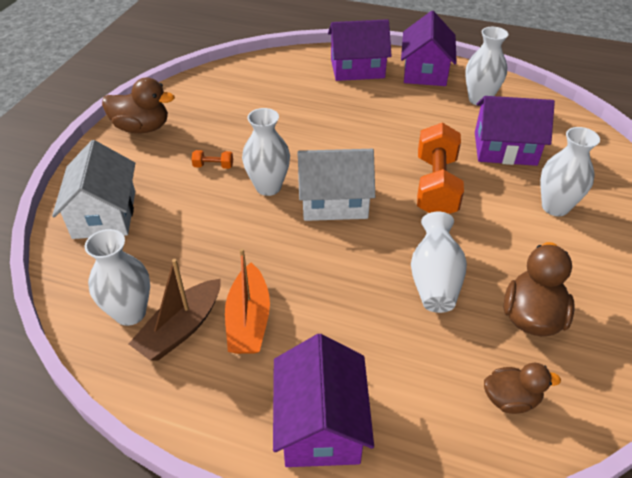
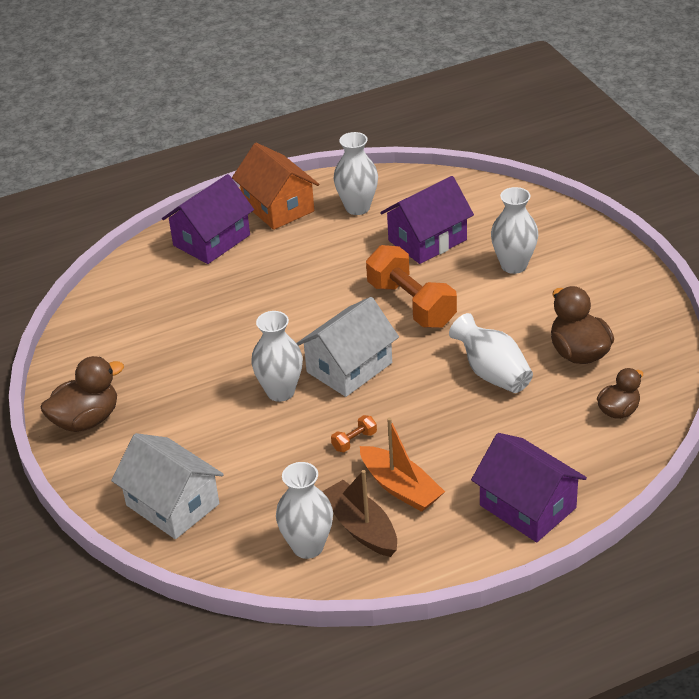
camera: 40 degrees left, 5 degrees down
brown boat [129,259,221,361] -> brown boat turned 150 degrees clockwise [322,470,397,557]
orange dumbbell [191,150,233,169] -> orange dumbbell moved to [331,415,377,452]
purple house [401,11,457,86] -> orange house [232,143,319,230]

